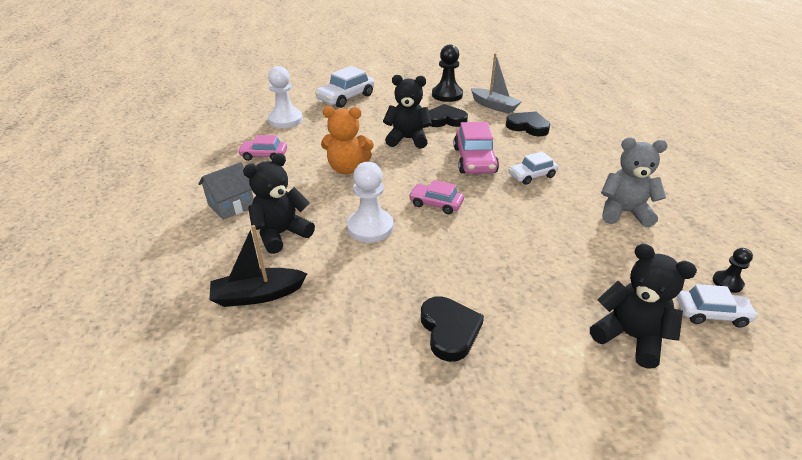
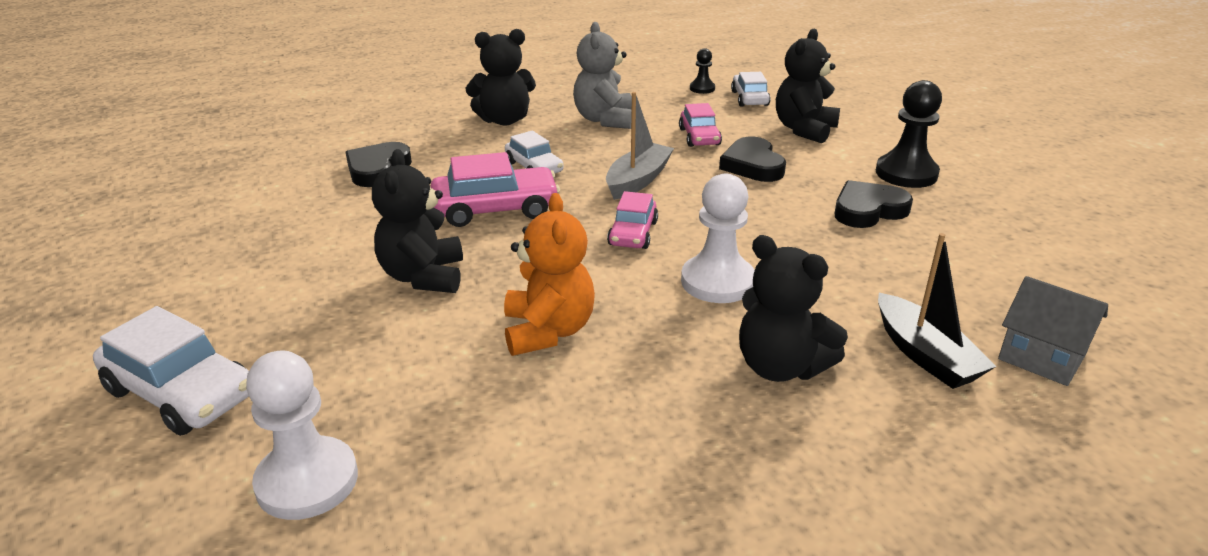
camera: 100 degrees left, 5 degrees down
grey house [198,162,254,220] -> grey house moved to [998,276,1108,386]
pink car [238,135,287,161] -> pink car moved to [679,103,722,147]
black heart [429,104,468,127] -> black heart moved to [719,137,786,182]
black pawn [432,45,463,102] -> black pawn moved to [876,80,942,188]
grey boat [471,53,522,114] -> grey boat moved to [606,92,674,200]
none -> black teddy bear [465,29,536,125]

